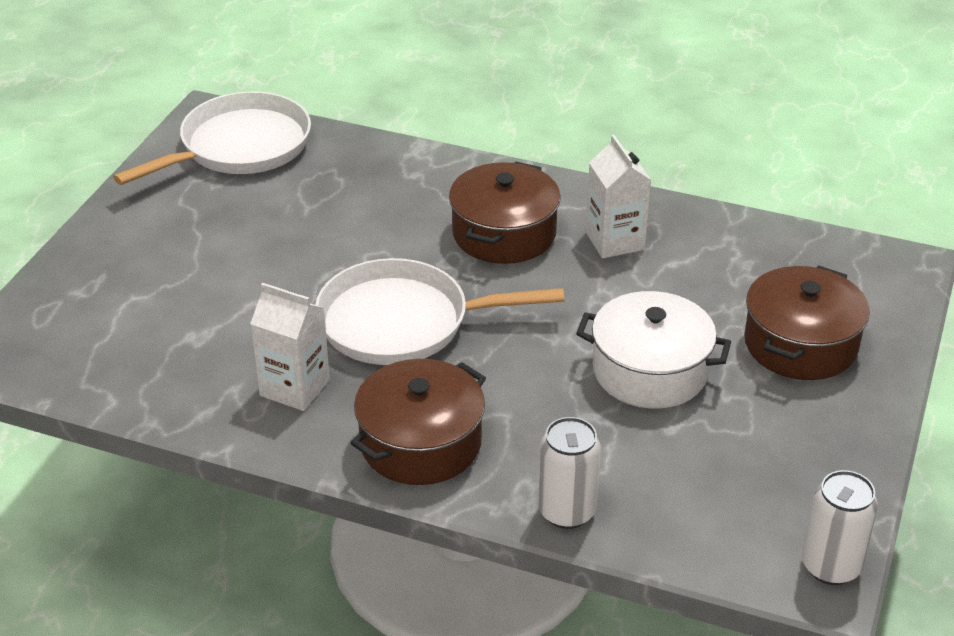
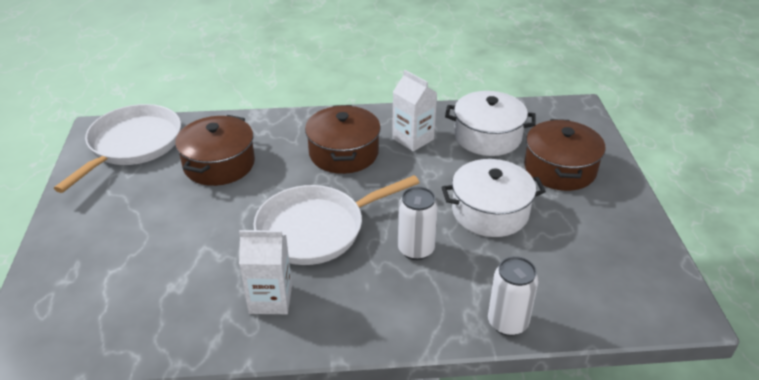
camera: 25 degrees left, 0 degrees up
brown pot [351,359,486,485] -> brown pot moved to [175,115,255,186]
white can [802,470,878,585] -> white can moved to [398,187,438,260]
none -> white pot [445,91,536,156]

